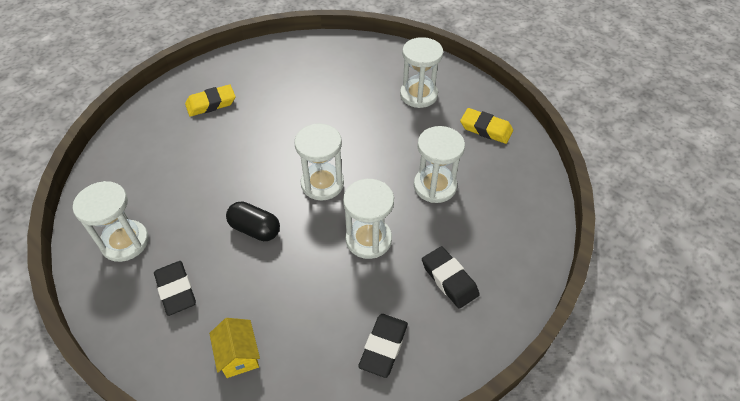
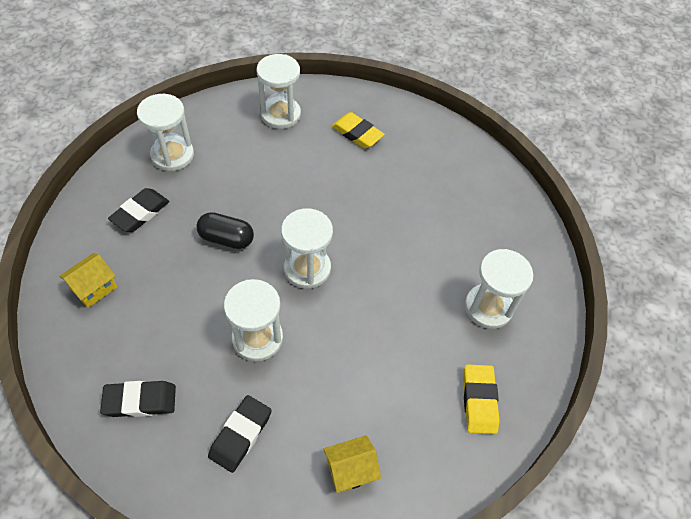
camera: 60 degrees right, 5 degrees up
black capsule [226,201,280,241] -> black capsule turned 75 degrees counterclockwise [197,212,254,249]
white hourglass [414,126,465,203] -> white hourglass moved to [257,54,301,129]
none -> yellow house [324,435,381,493]

